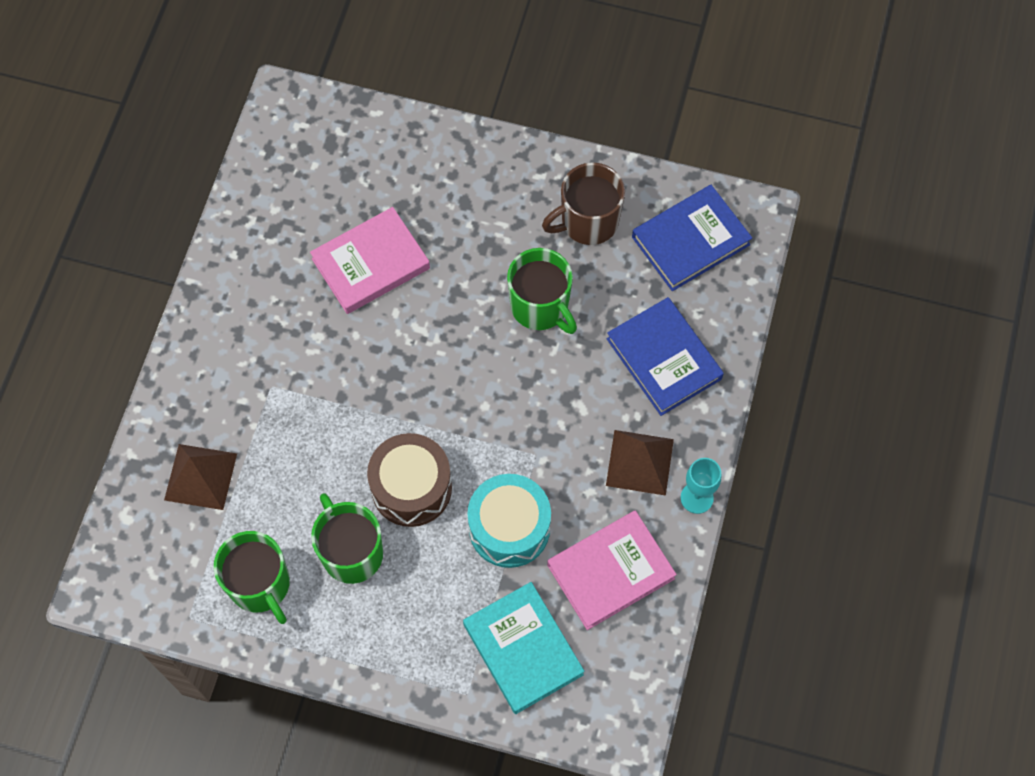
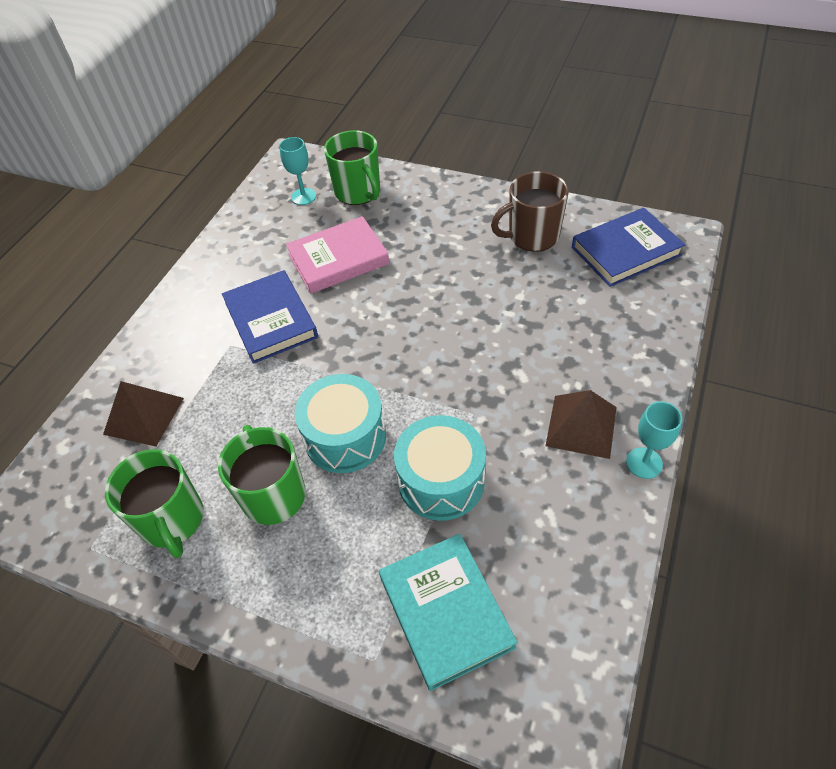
camera: 10 degrees right, 15 degrees down
brown drum [367,433,452,527] -> turquoise drum [294,374,386,473]
green mug [507,248,577,334] -> green mug moved to [324,130,380,205]
pink book [547,511,677,630] -> none
blue book [607,297,724,416] -> blue book moved to [222,270,318,364]
none -> turquoise goblet [279,137,316,205]

